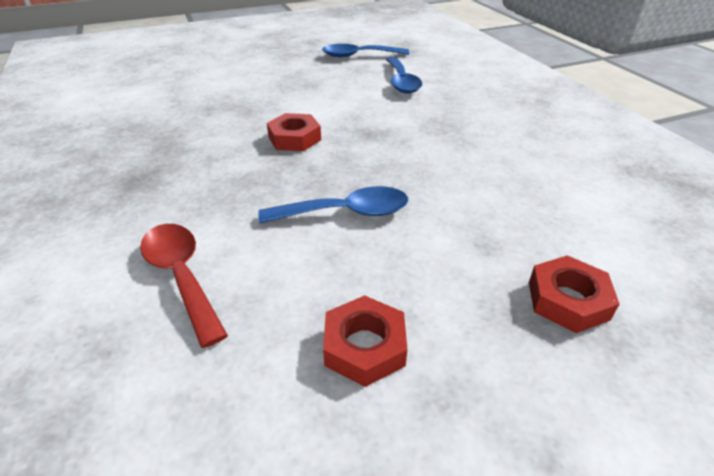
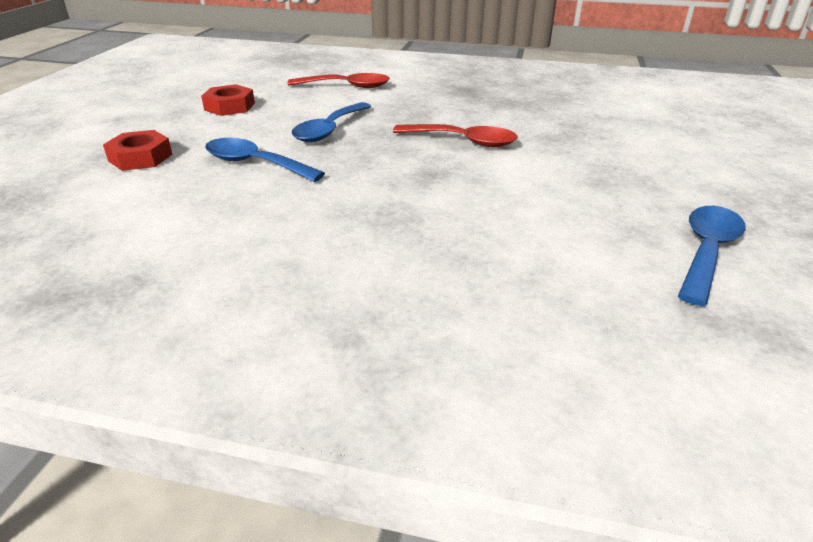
camera: 125 degrees right, 5 degrees down
red nut [267,113,321,151] -> red spoon [393,124,518,147]
blue spoon [386,57,422,94] -> blue spoon moved to [205,138,325,182]

